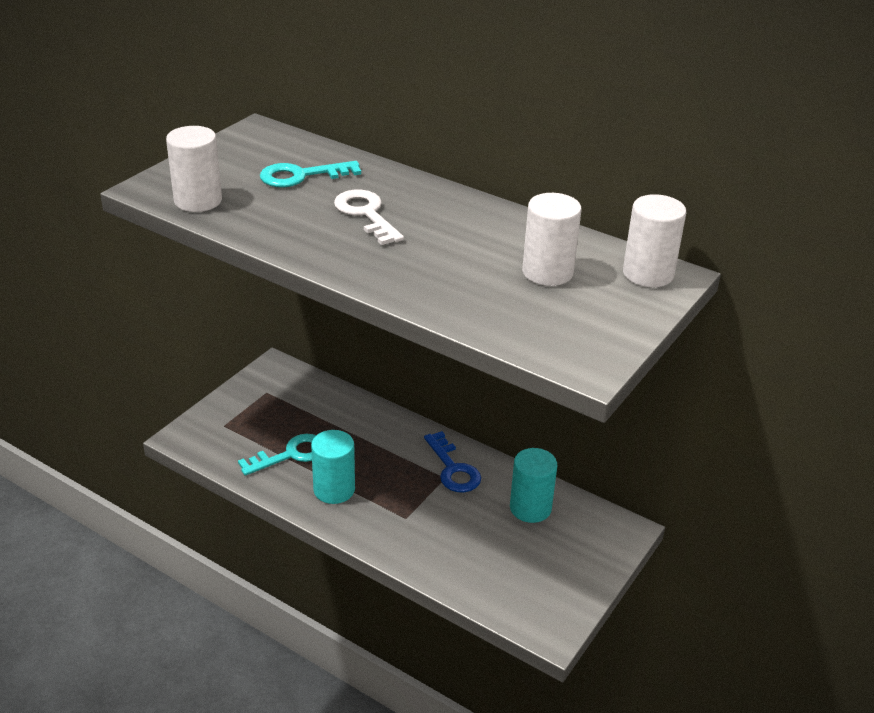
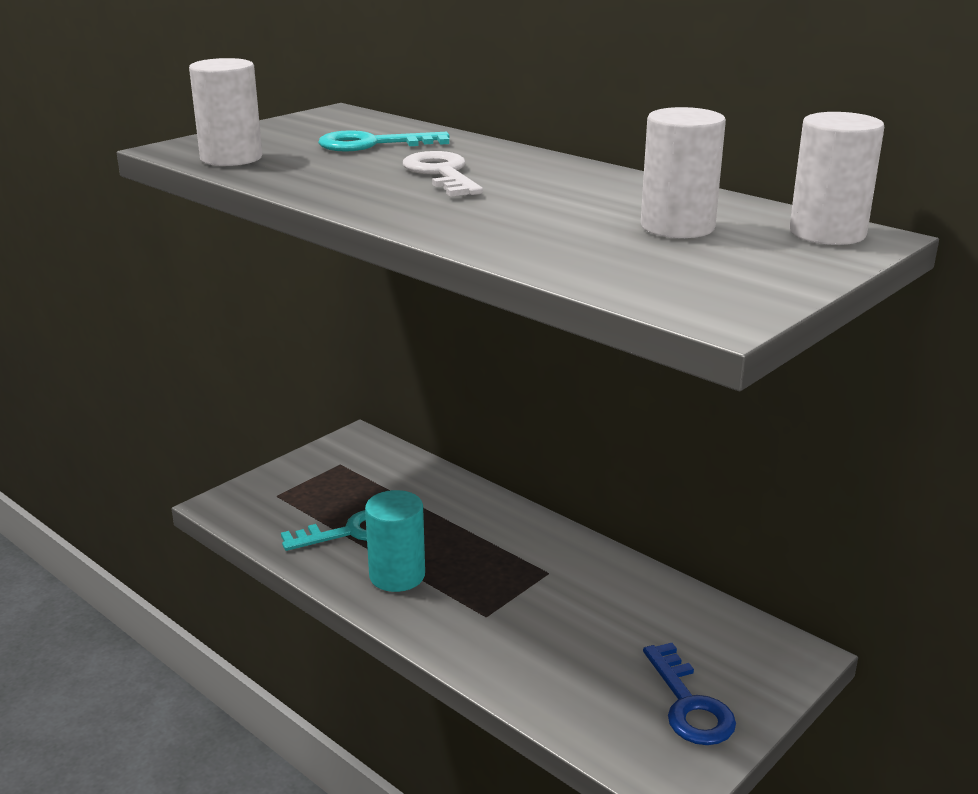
camera: 10 degrees right, 10 degrees down
blue key [424,431,481,493] -> blue key moved to [643,643,736,745]
turquoise cylinder [510,448,557,523] -> none

